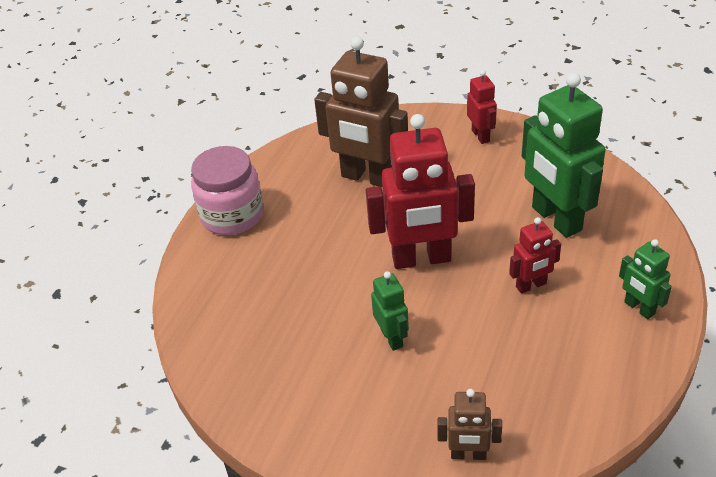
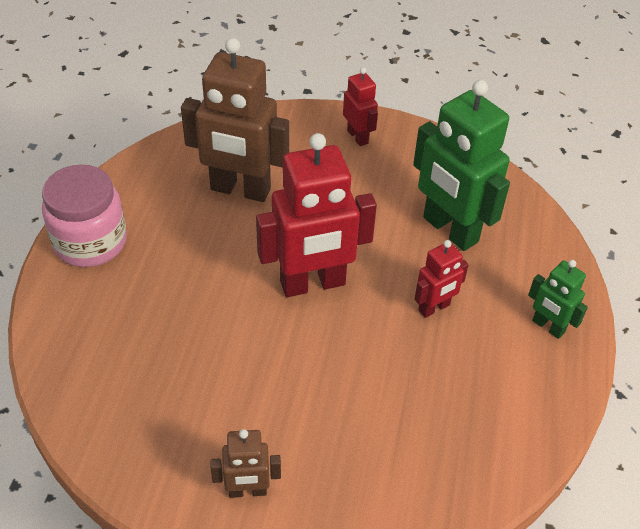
camera: 15 degrees left, 5 degrees up
green robot [371,271,409,351] -> none
brown robot [437,389,502,460] -> brown robot moved to [210,429,281,498]

